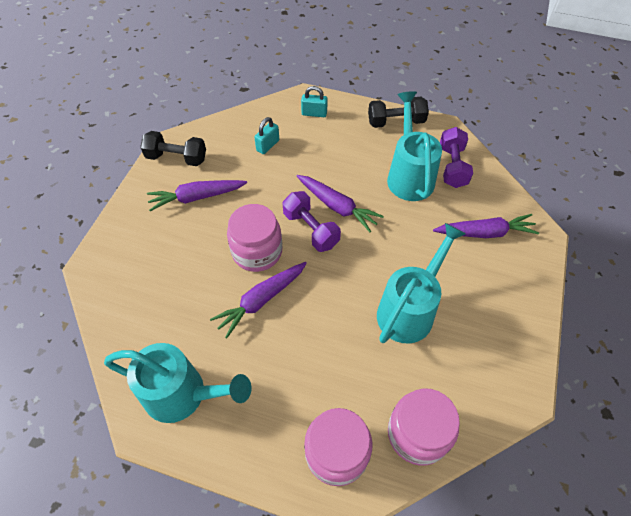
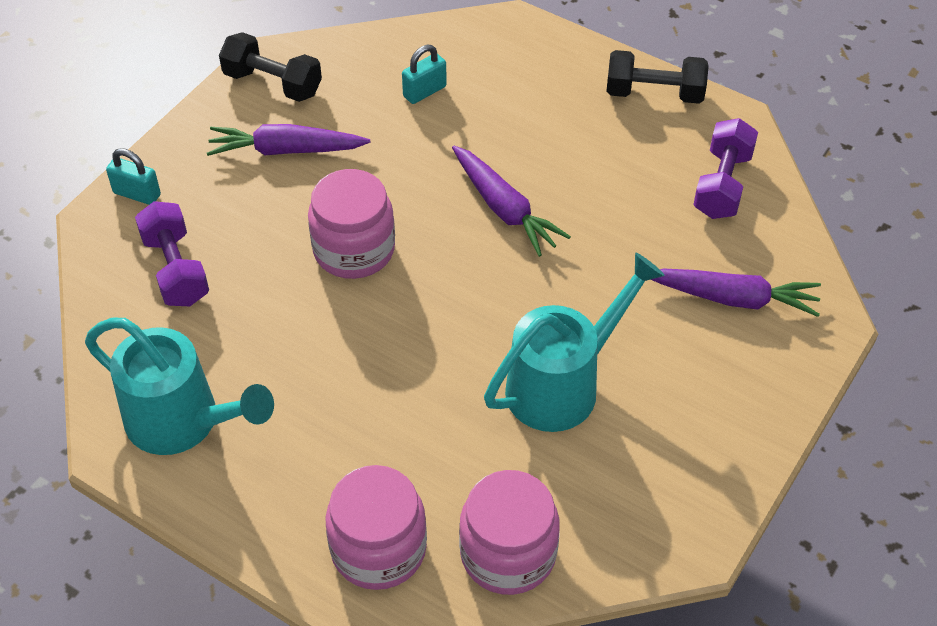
camera: 15 degrees right, 5 degrees down
purple carrot [210,262,307,338] -> none
purple dumbbell [282,191,341,252] -> purple dumbbell moved to [135,201,209,306]
turquoise padlock [301,86,328,117] -> turquoise padlock moved to [106,148,161,205]
turquoise watering can [387,91,442,201] -> none

